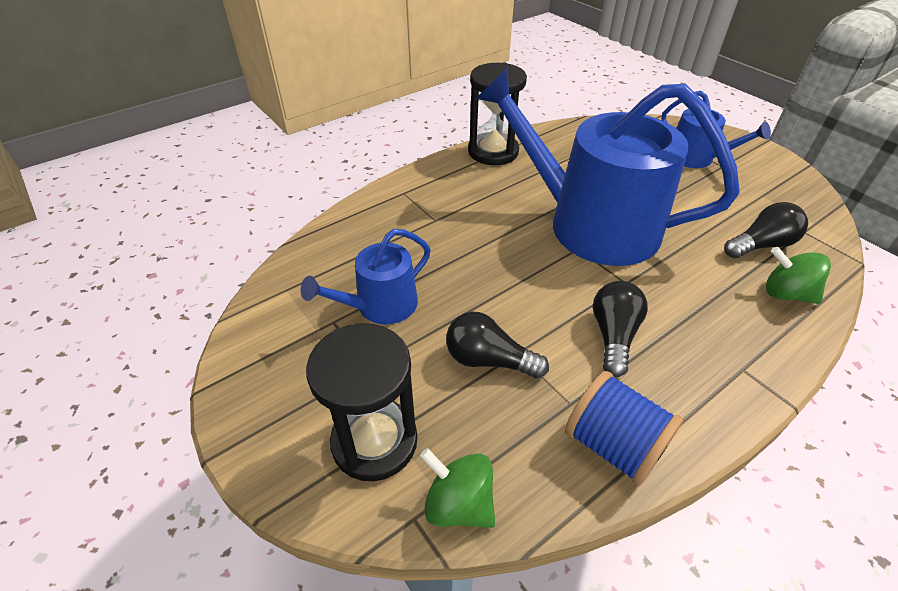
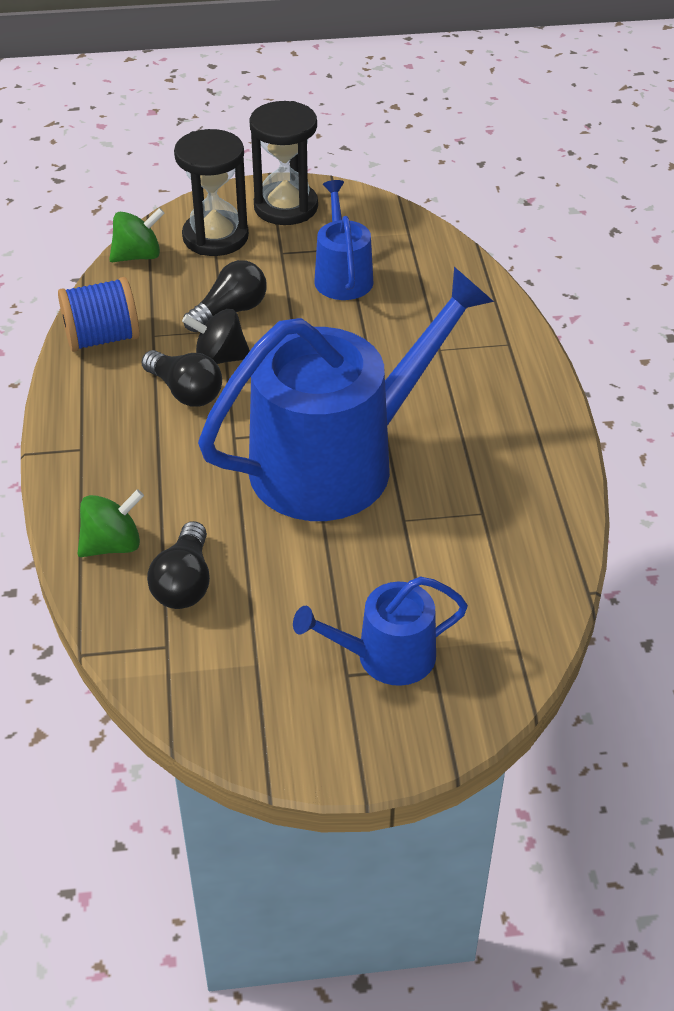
camera: 120 degrees right, 0 degrees up
black hourglass [468,63,527,165] -> black hourglass moved to [249,101,318,225]
none -> black spinning top [182,309,250,364]

